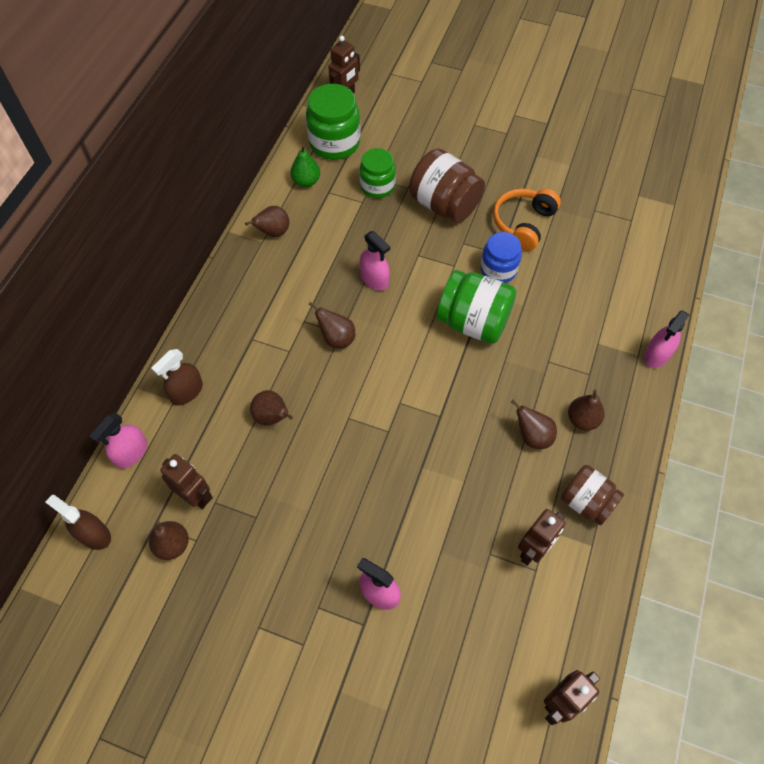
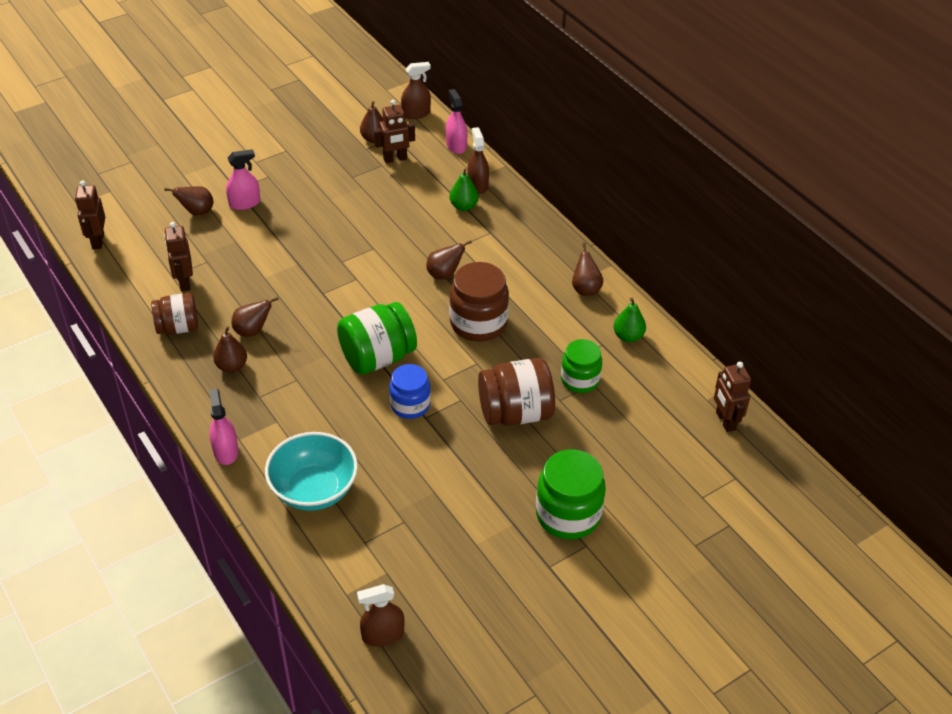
camera: 125 degrees right, 15 degrees down
brown pear [250,390,293,426] -> brown pear moved to [164,186,213,216]
green jar [306,84,361,160] -> green jar moved to [536,449,606,539]
pink spray bottle [359,231,390,291] -> brown jar [449,262,509,342]
orange headphones [493,189,561,251] -> none
none -> turquoise bowl [265,432,358,511]
none -> brown spray bottle [357,584,405,647]
none -> green pear [449,168,479,211]

